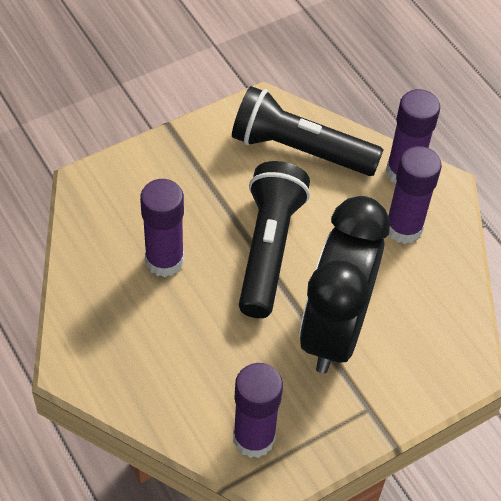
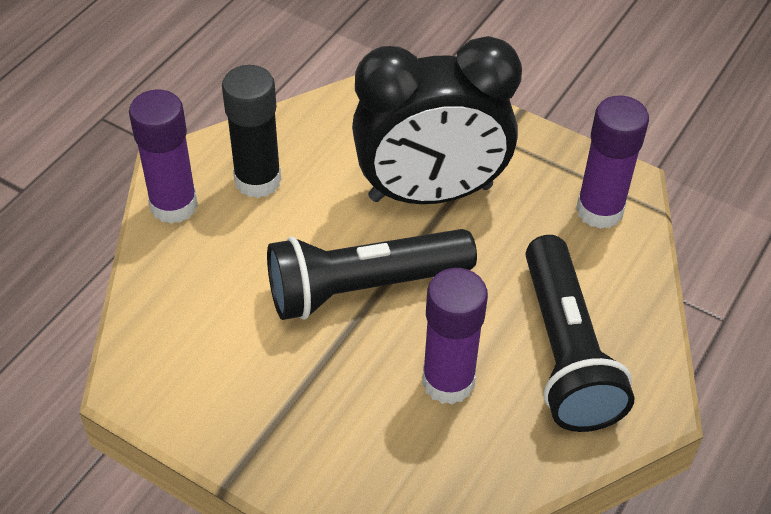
camera: 115 degrees left, 5 degrees down
black flashlight [232,86,383,176] -> black flashlight moved to [526,235,635,432]
purple glue stick [388,146,442,244] -> black glue stick [222,65,281,198]

